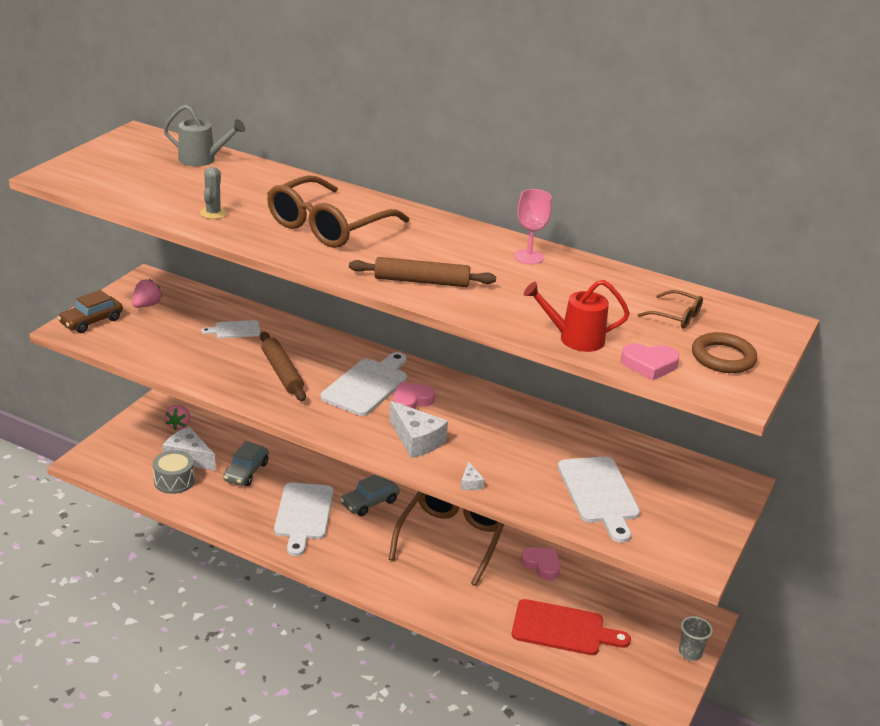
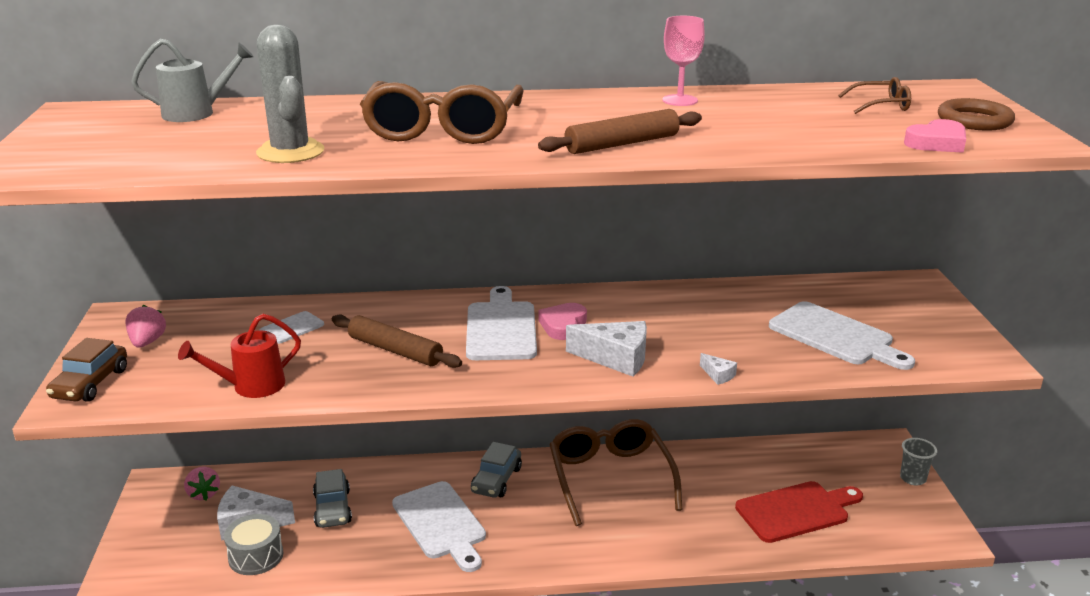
camera: 30 degrees left, 5 degrees down
grey cactus [200,167,227,219] -> grey cactus [256,25,324,163], size x1.81
pink heart [521,547,560,580] -> none
red watering can [524,280,630,352] -> red watering can moved to [178,314,301,398]

